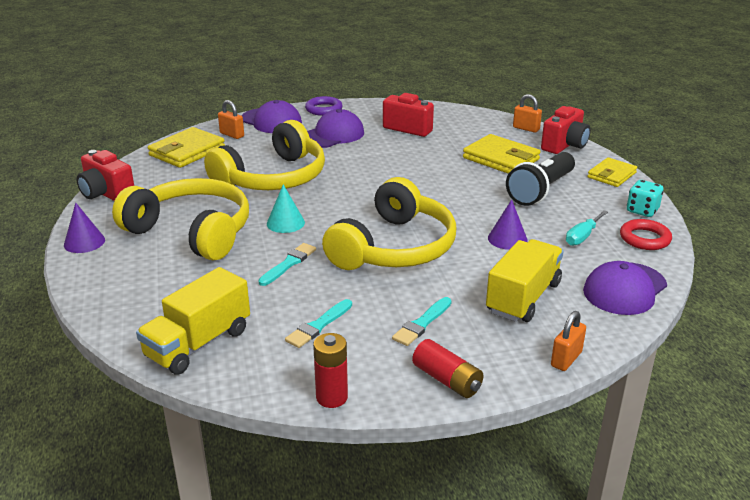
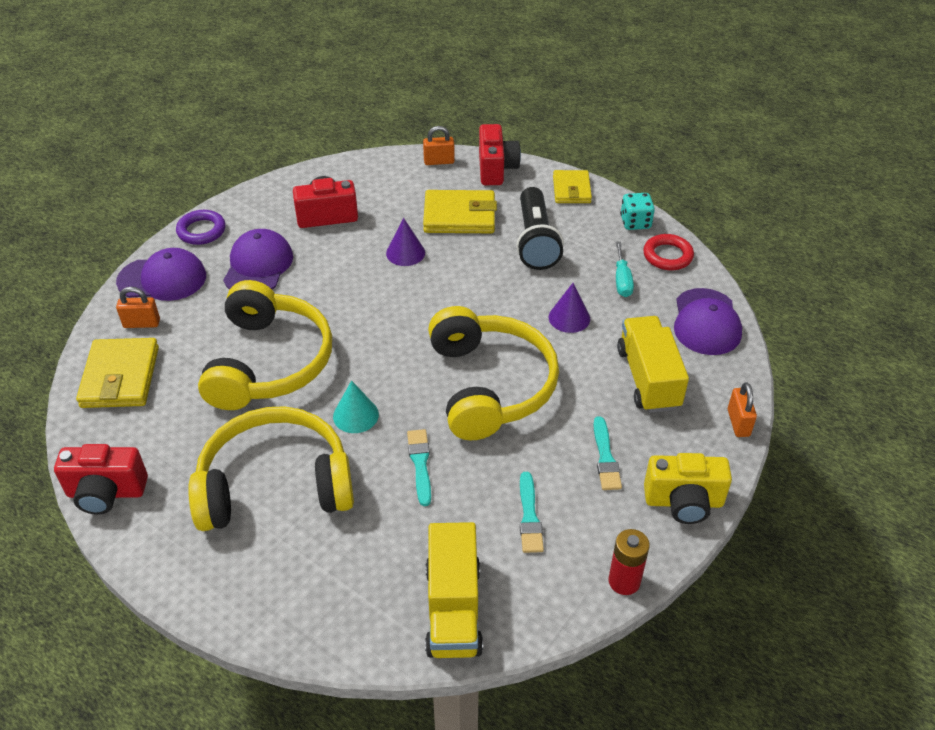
camera: 40 degrees left, 15 degrees up
purple cone [64,203,105,253] -> purple cone moved to [386,218,425,266]
red battery [412,339,483,398] -> yellow camera [644,453,732,524]

